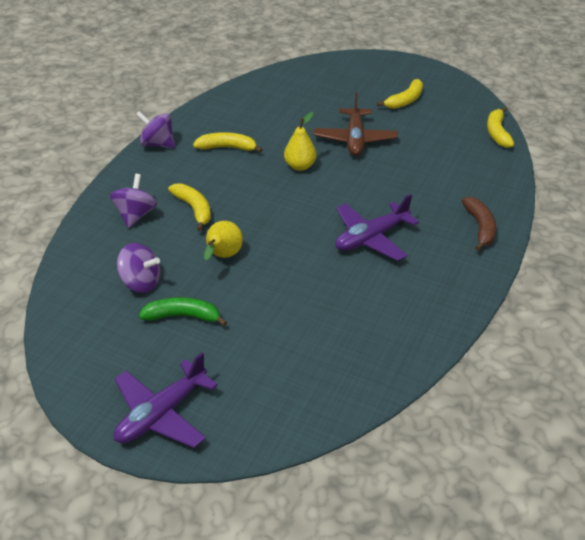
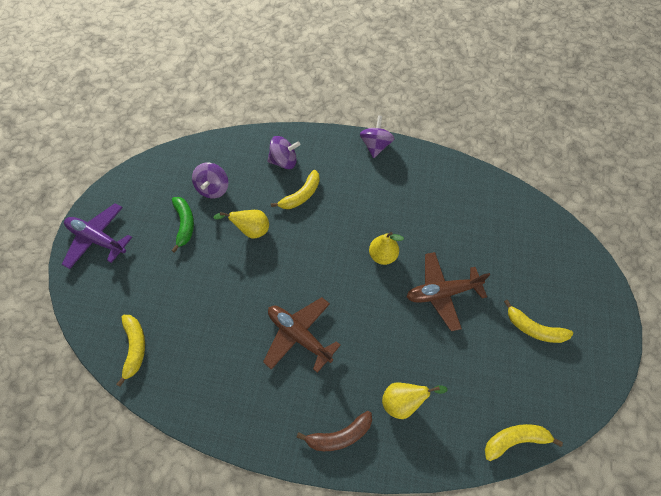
camera: 75 degrees right, 20 degrees up
yellow banana [193,132,263,153] -> yellow banana moved to [116,315,145,387]
purple plane [335,194,419,261] -> brown plane [263,297,341,373]
none -> yellow pear [382,382,448,419]

